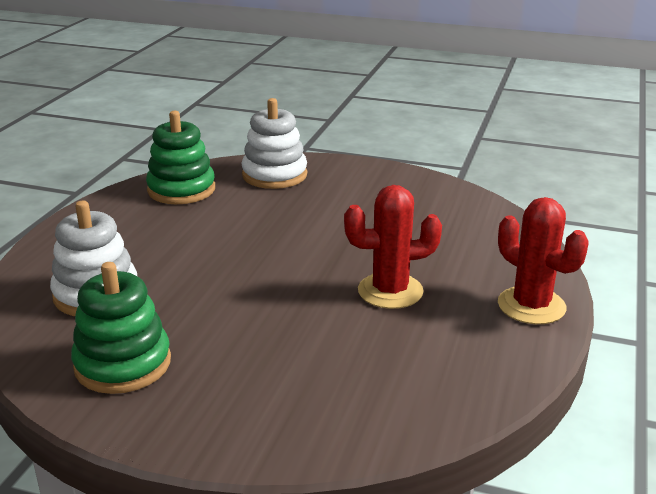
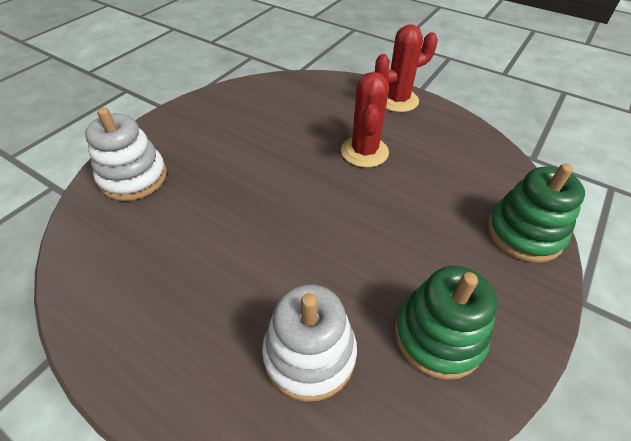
camera: 75 degrees left, 20 degrees up
green stacking toy [146,111,215,204] -> green stacking toy moved to [487,163,585,263]

